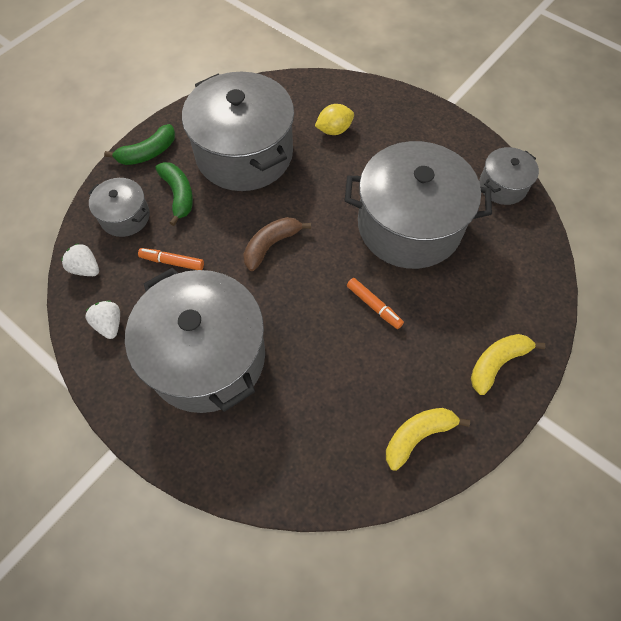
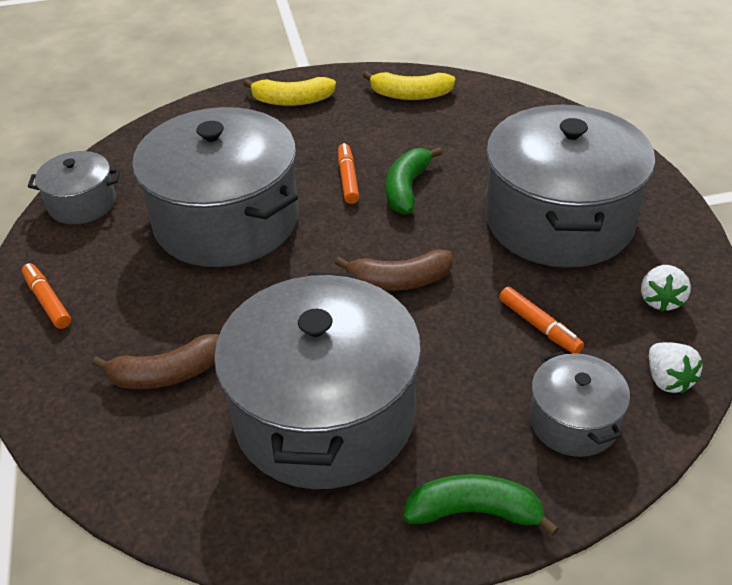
camera: 140 degrees left, 20 degrees down
green banana [156,162,193,226] -> green banana moved to [386,147,442,214]
yellow lemon [315,104,354,135] -> brown banana [92,334,219,389]
none -> orange marker [22,263,71,329]

